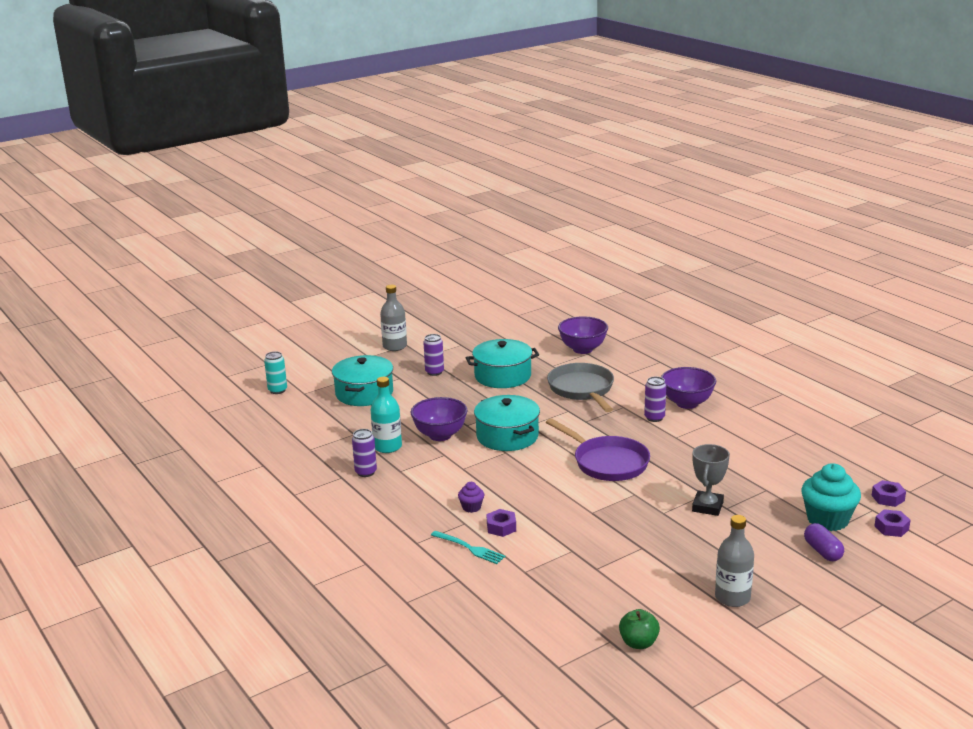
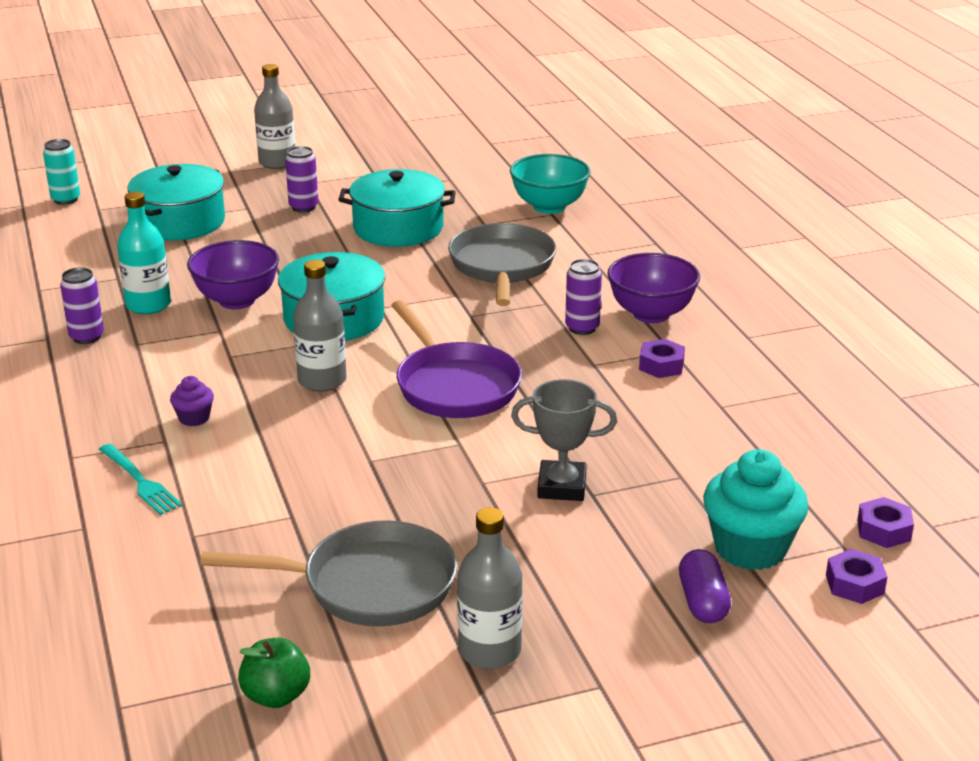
camera: 15 degrees right, 5 degrees up
purple nut [486,509,516,537] -> purple nut moved to [639,339,685,378]
purple bowl [558,316,608,354] -> turquoise bowl [510,154,591,214]
grey trophy [692,444,730,516] -> grey trophy turned 60 degrees clockwise [511,379,617,501]
none -> grey pan [200,520,457,627]
none -> grey bottle [293,260,347,392]

